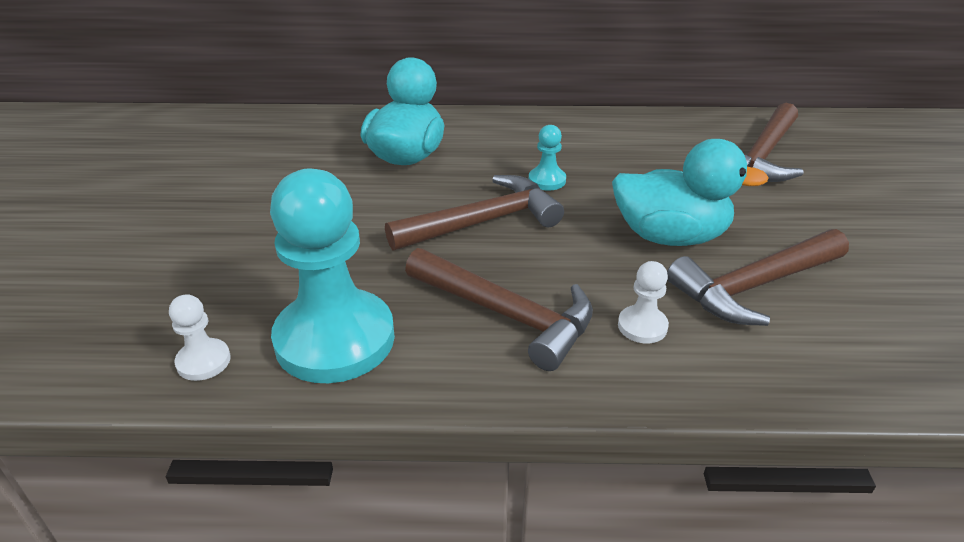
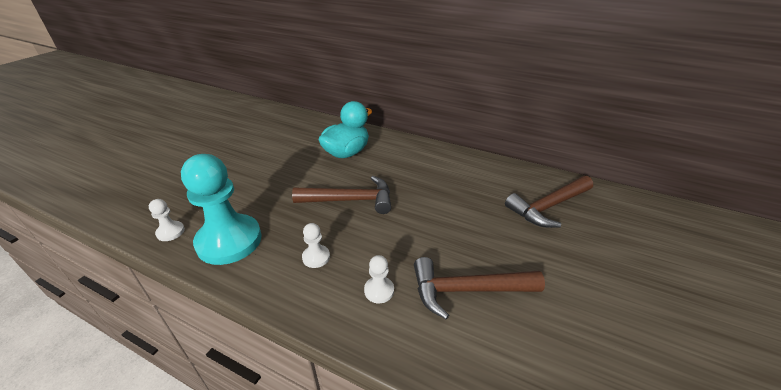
camera: 25 degrees right, 0 degrees up
brown hammer [405,248,593,371] -> white pawn [302,223,330,268]
turquoise pawn [529,125,566,190] -> none
turquoise duck [612,139,769,246] -> none

